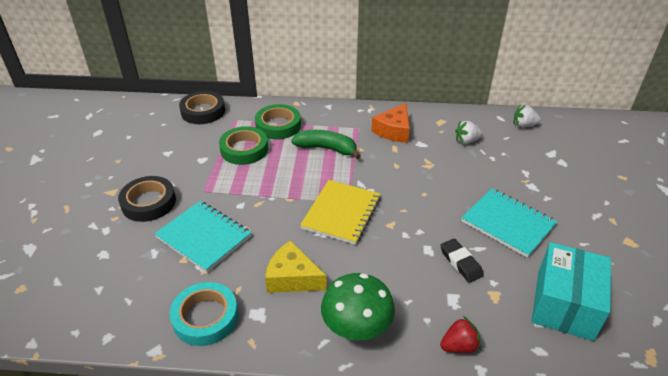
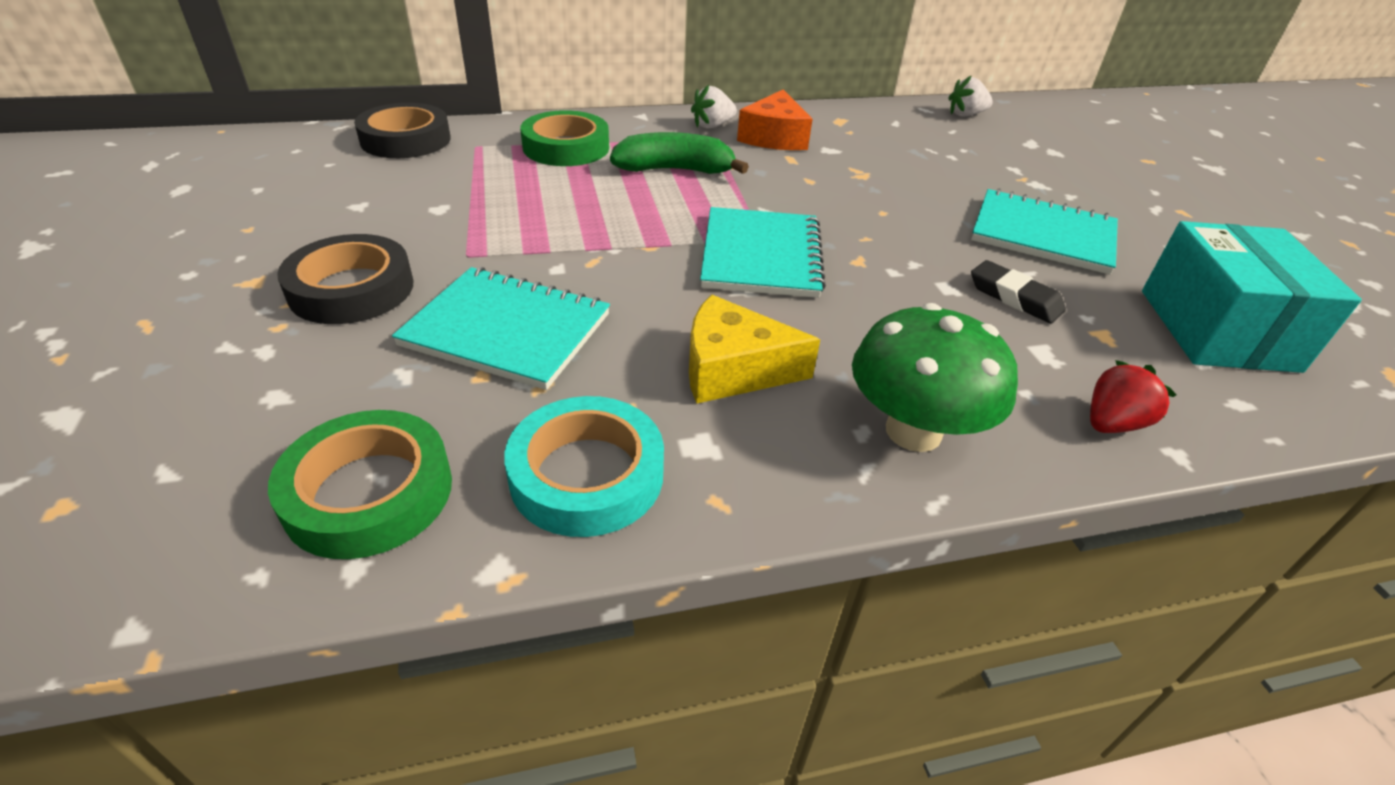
camera: 20 degrees left, 0 degrees up
green tape [219,126,268,165] -> green tape moved to [268,410,452,559]
yellow notebook [300,180,381,245] -> turquoise notebook [700,207,826,298]
white strawberry [455,121,483,144] -> white strawberry moved to [691,85,737,129]

